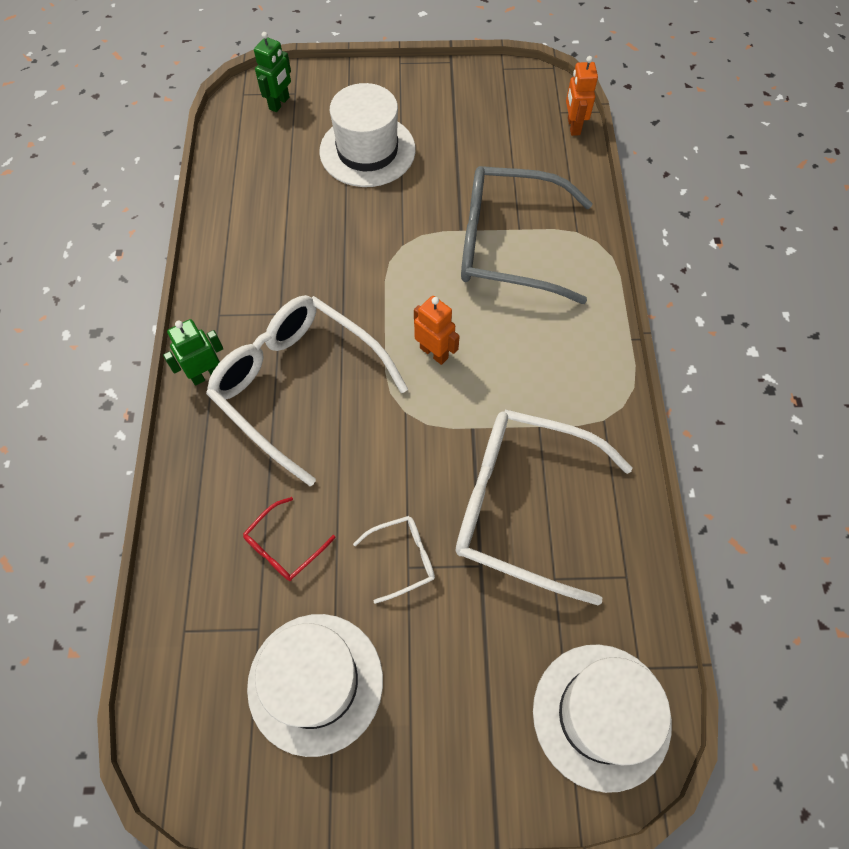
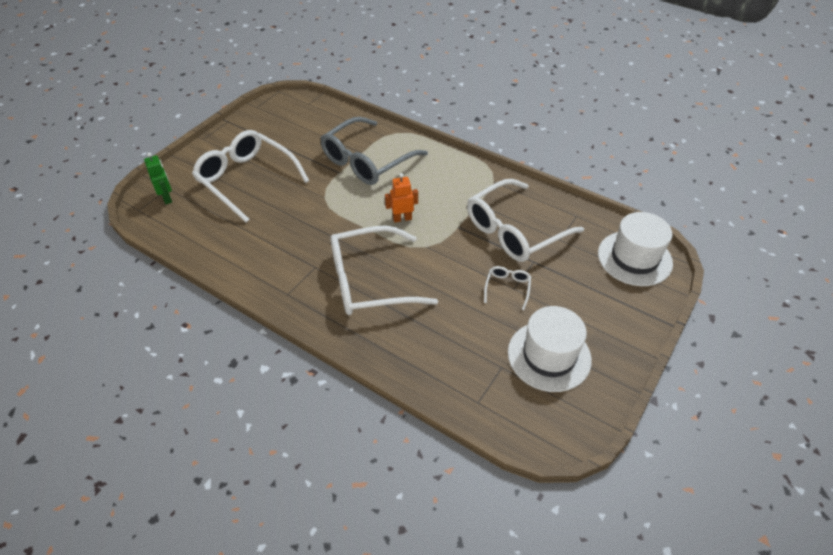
camera: 55 degrees left, 15 degrees down
green robot [163,319,223,386] -> none
red glasses [243,497,336,581] -> none
white hat [319,83,416,187] -> white glasses [192,130,309,222]
orange robot [566,56,598,136] -> none

